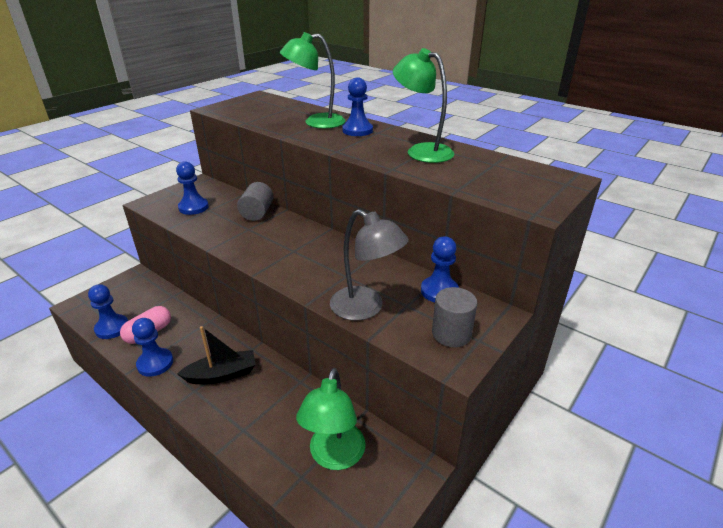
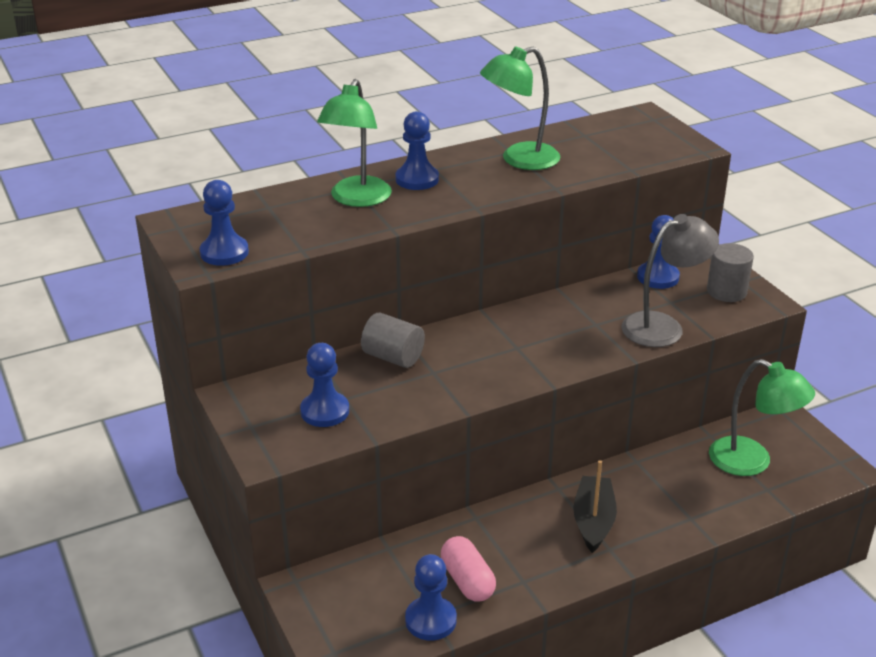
camera: 65 degrees left, 0 degrees up
blue pawn [132,318,173,377] -> blue pawn moved to [200,180,249,266]

